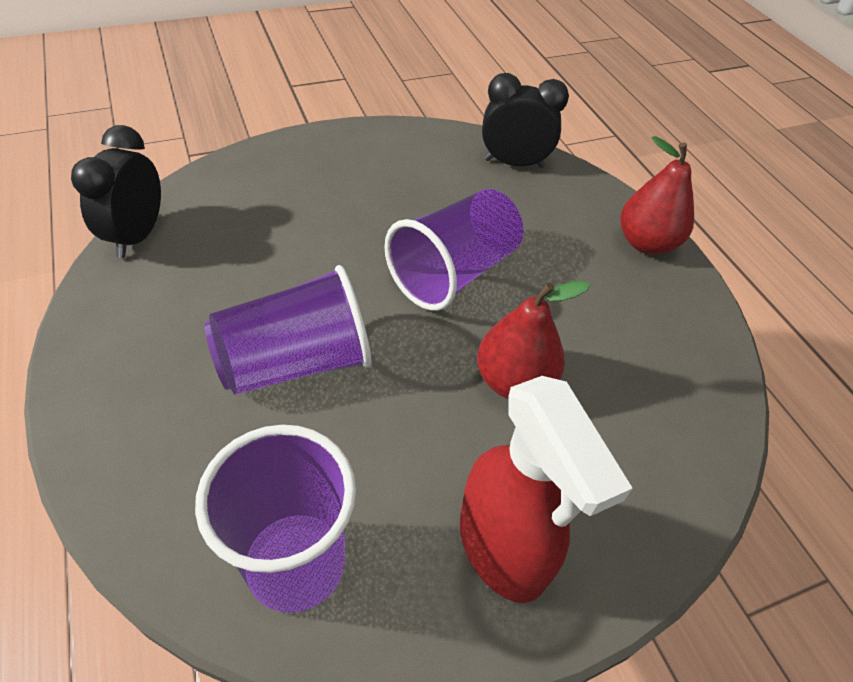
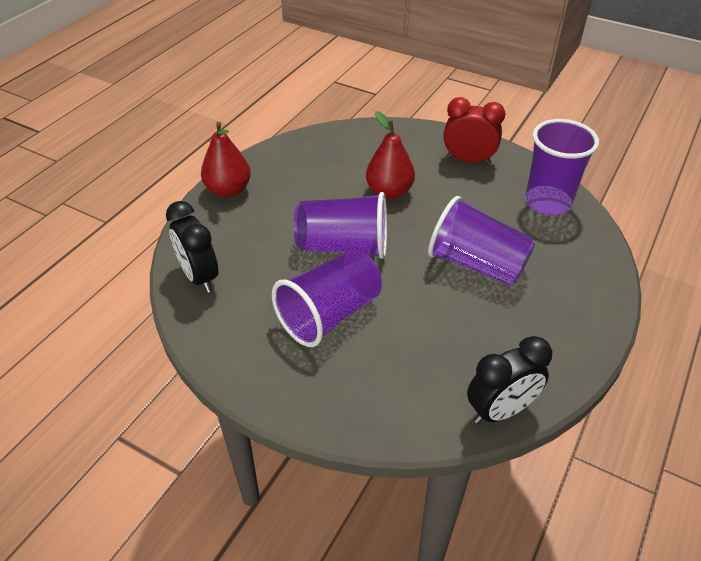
camera: 125 degrees left, 5 degrees down
red spray bottle [460,376,633,603] -> red clock [443,97,505,165]
none -> purple cup [272,249,382,347]

